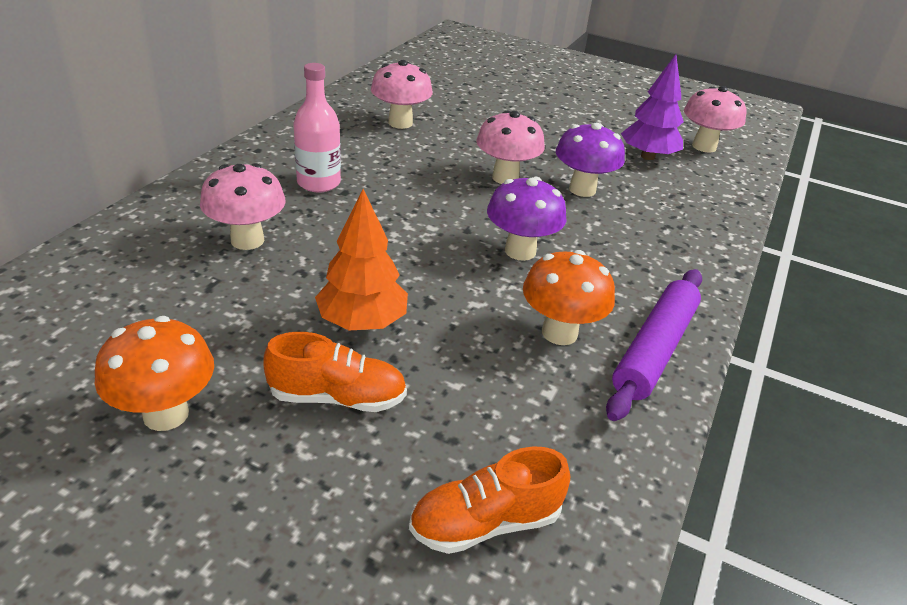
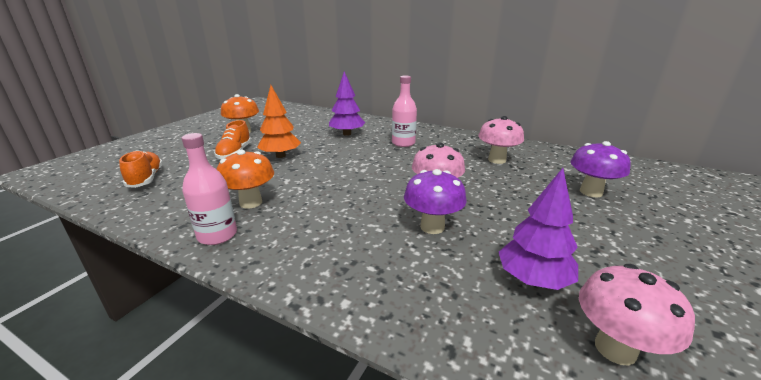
camera: 95 degrees right, 10 degrees down
pink mushroom [200,163,286,250] -> purple tree [329,71,365,136]
purple mushroom [487,177,567,261] -> purple mushroom moved to [570,141,631,197]
purple rolling pin [606,269,702,421] -> pink bottle [181,133,237,245]

